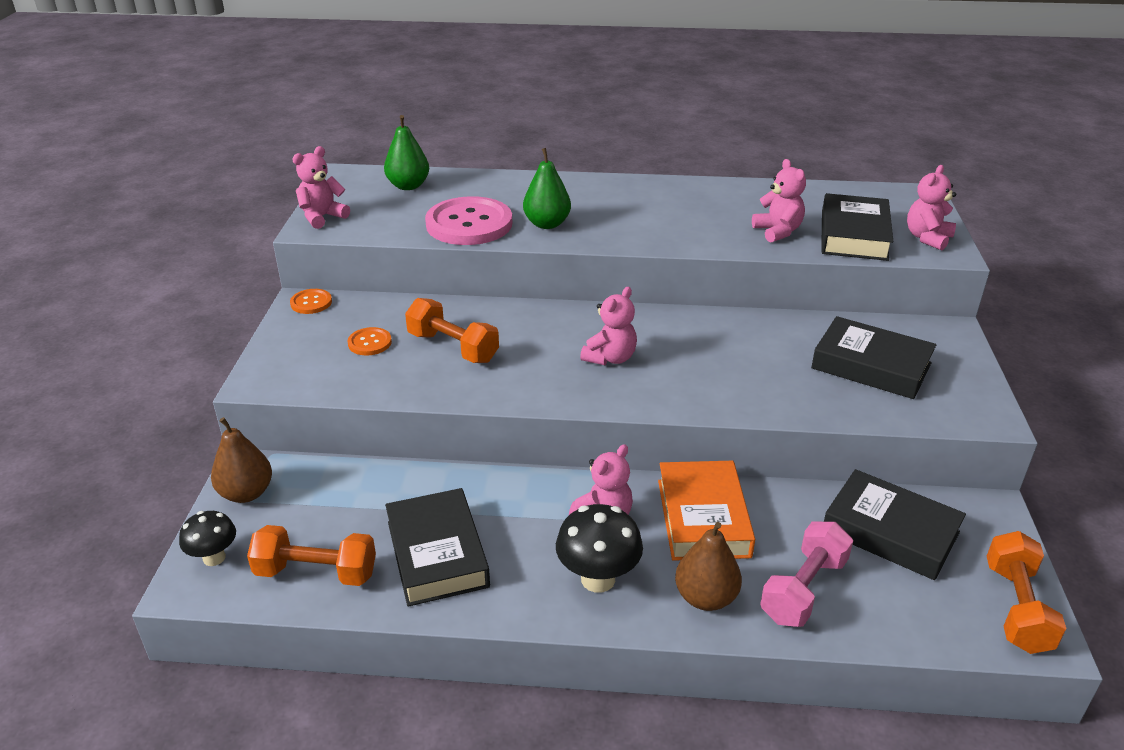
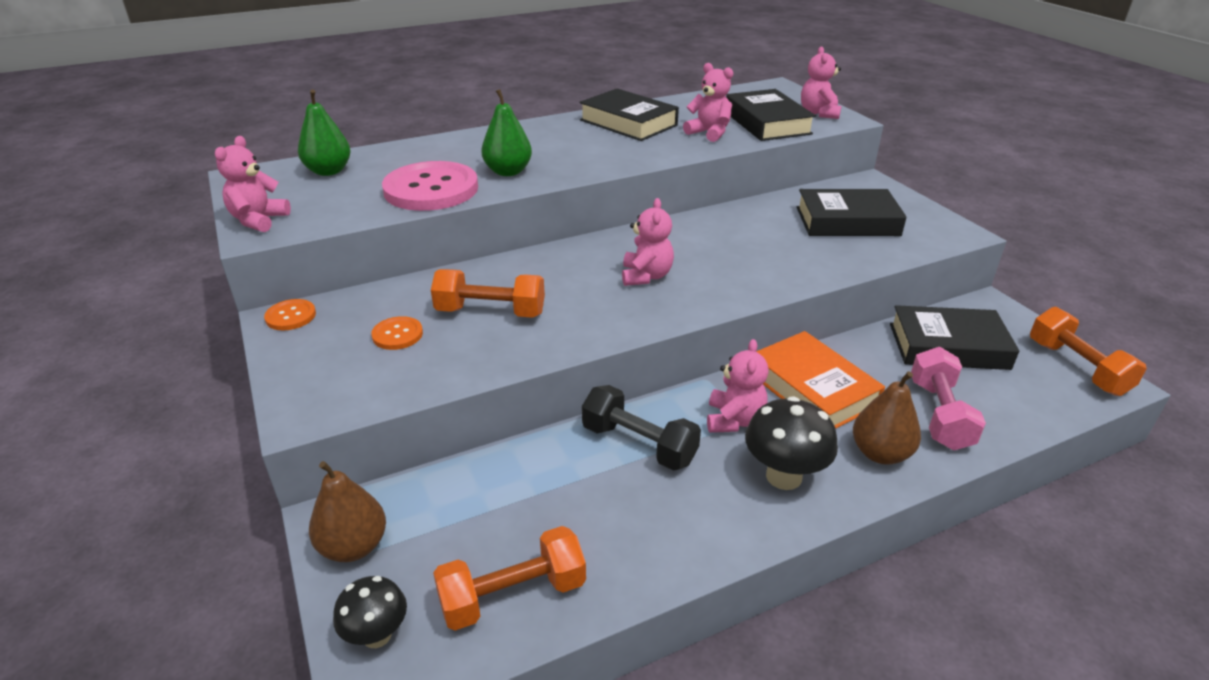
camera: 30 degrees left, 0 degrees up
black book [385,488,490,607] -> black book moved to [579,89,679,141]
none -> black dumbbell [582,385,701,471]

